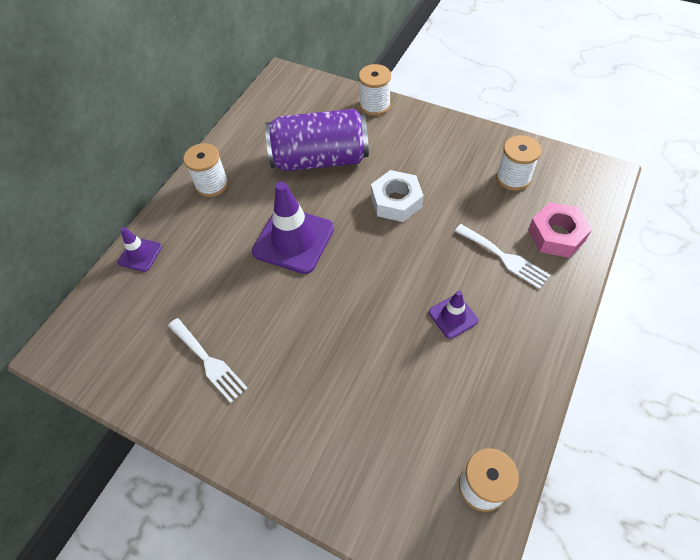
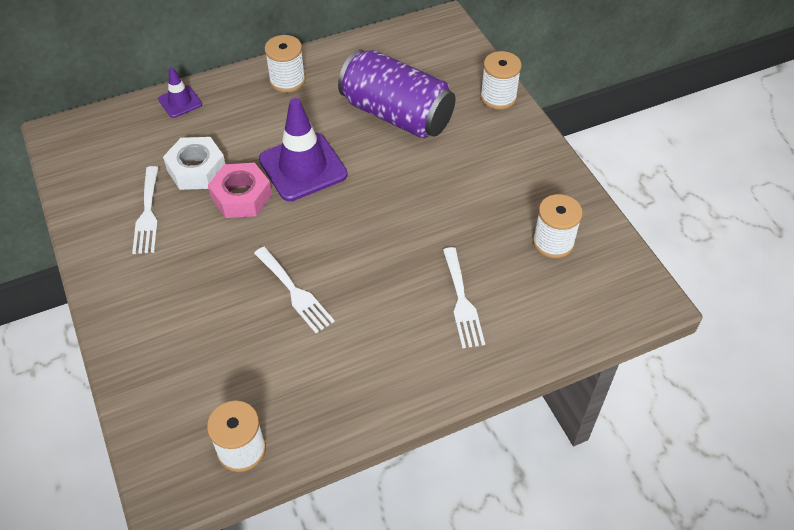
camera: 35 degrees right, 5 degrees down
white nut [371,170,424,222] -> white nut moved to [163,137,225,190]
purple traffic cone [429,291,478,339] -> none
pink nut [528,202,592,258] -> pink nut moved to [208,163,272,218]
none -> white fork [254,247,335,333]

